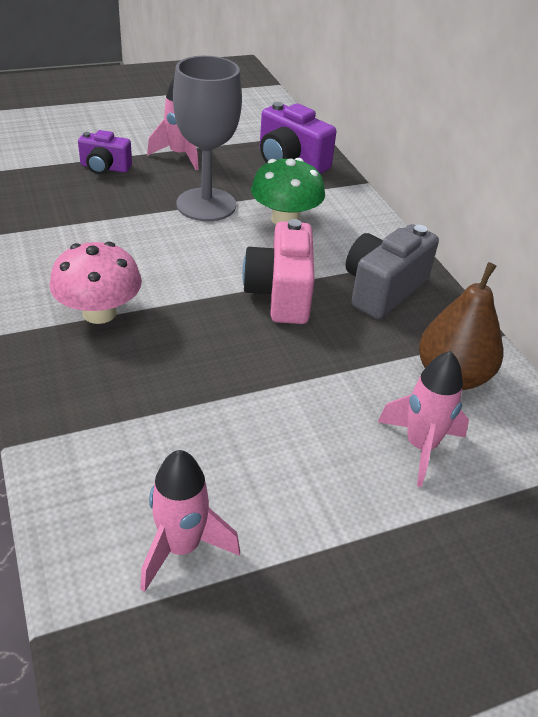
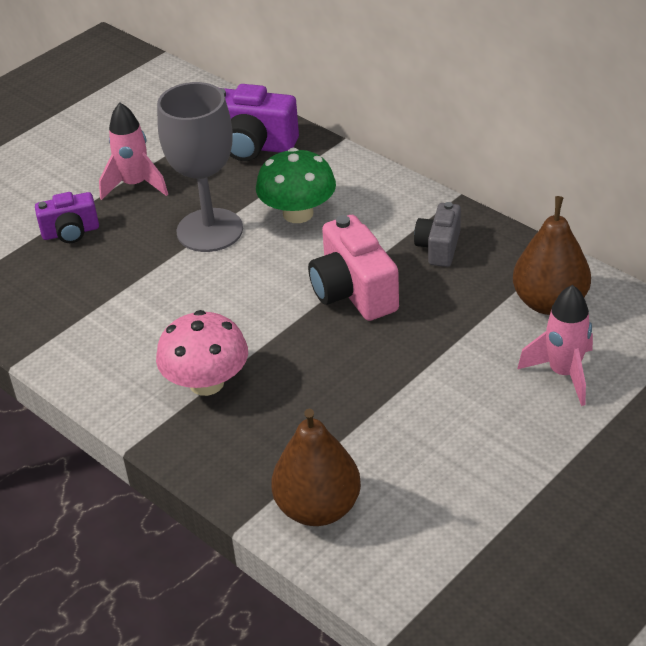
camera: 20 degrees left, 0 degrees up
pink rocket [140,450,240,592] -> none
grey camera [346,224,439,319] -> grey camera [414,202,461,267], size x0.62
none -> brown pear [271,409,361,526]

